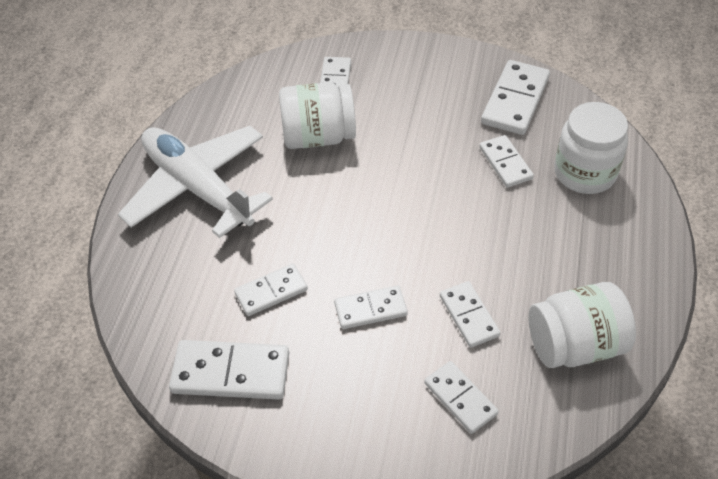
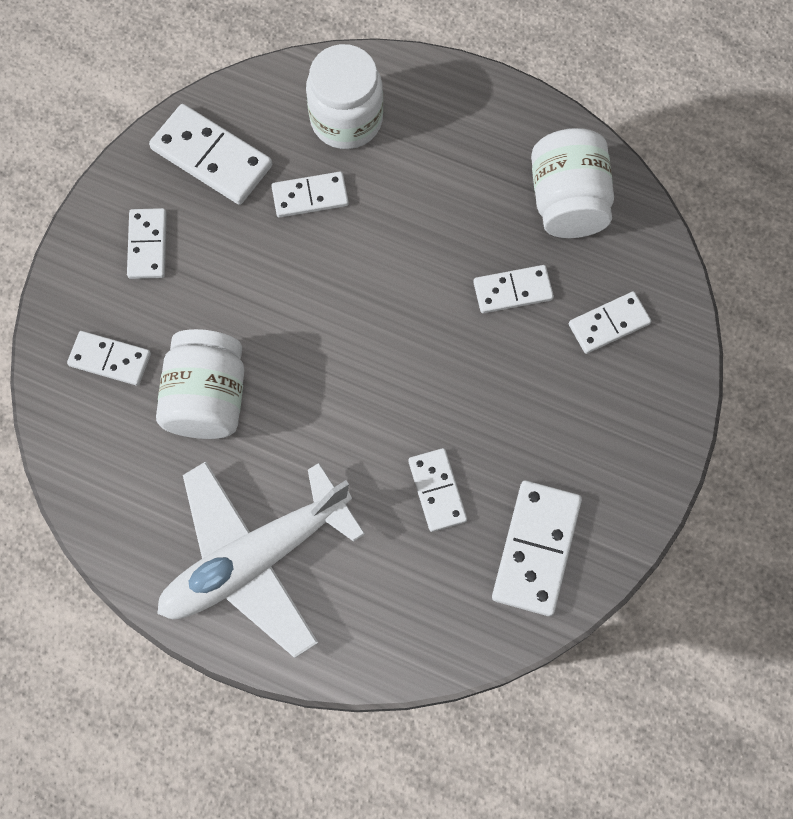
camera: 80 degrees left, 20 degrees up
white domino [334,286,408,329] -> white domino moved to [127,208,167,279]

